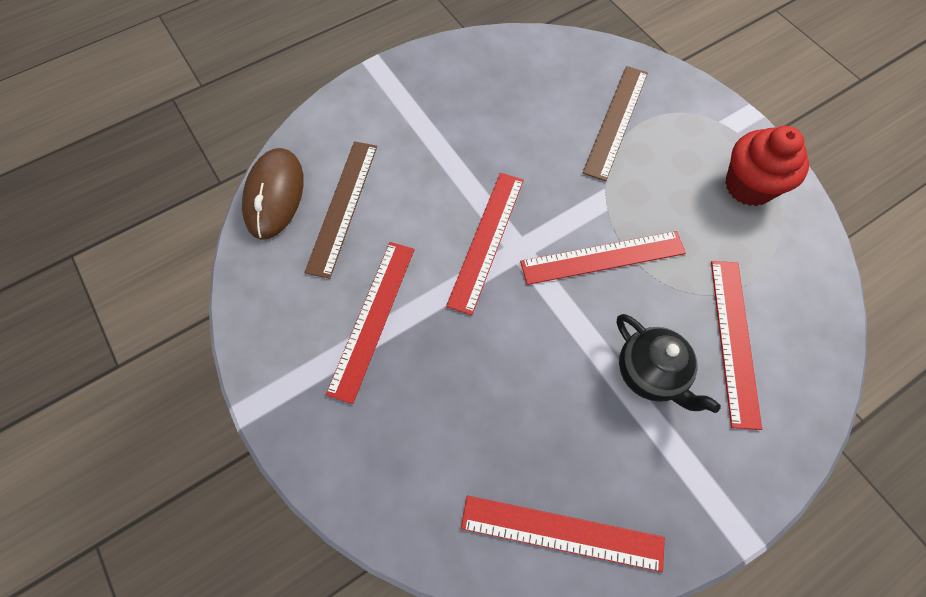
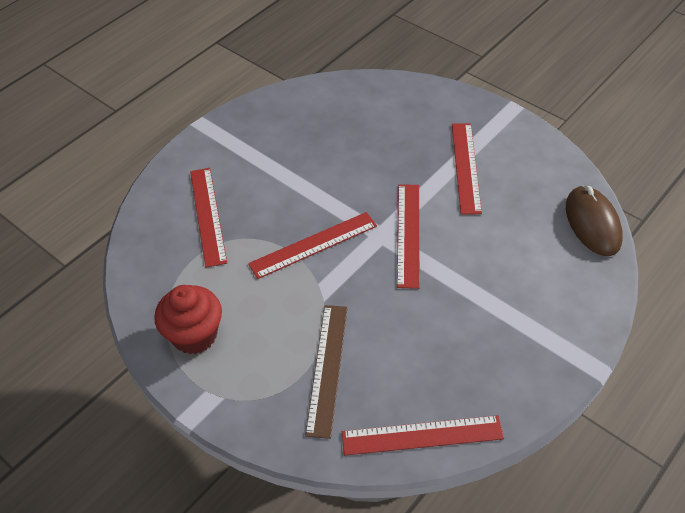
camera: 165 degrees right, 15 degrees down
brown ruler [304,141,377,279] -> none
red ruler [461,495,665,572] -> red ruler moved to [342,415,504,456]
black teapot [616,314,721,413] -> none

